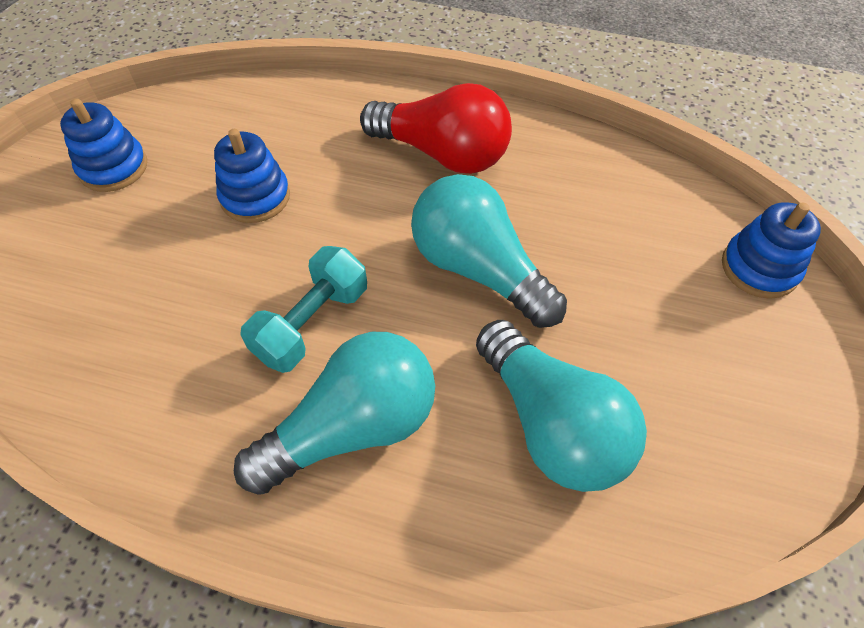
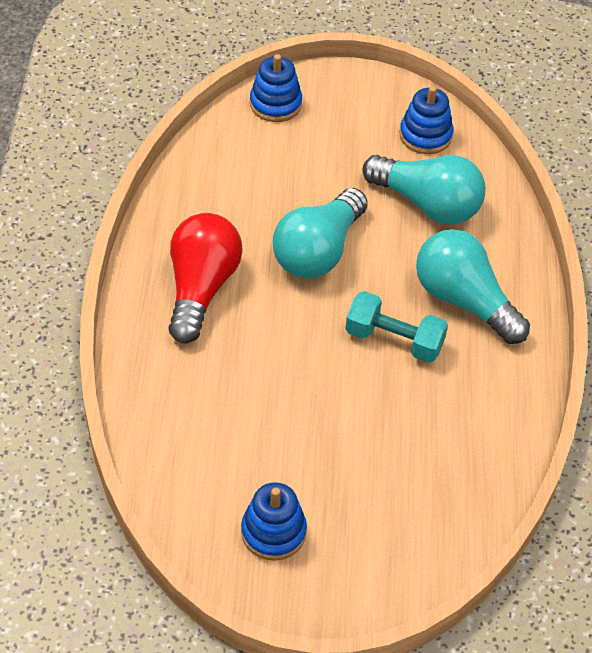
camera: 105 degrees left, 5 degrees down
blue stacking toy [214,129,290,223] -> blue stacking toy moved to [400,86,453,154]
turquoise light bulb [476,320,647,492] -> turquoise light bulb turned 75 degrees clockwise [363,155,486,225]

